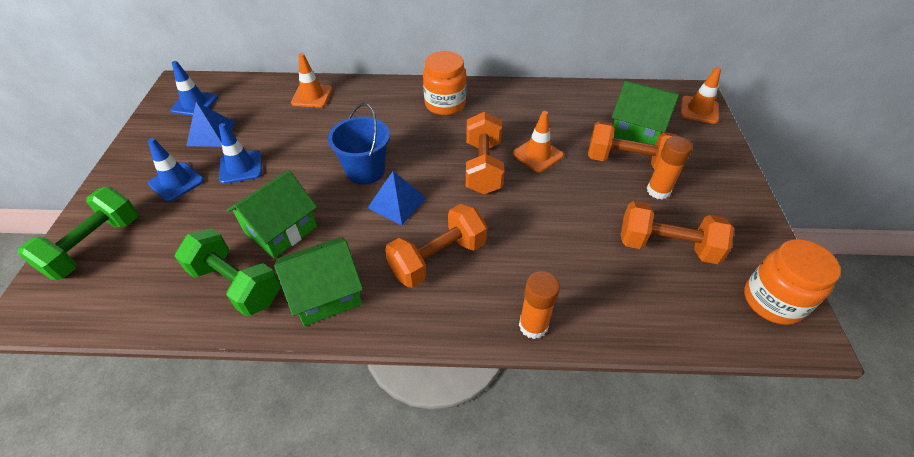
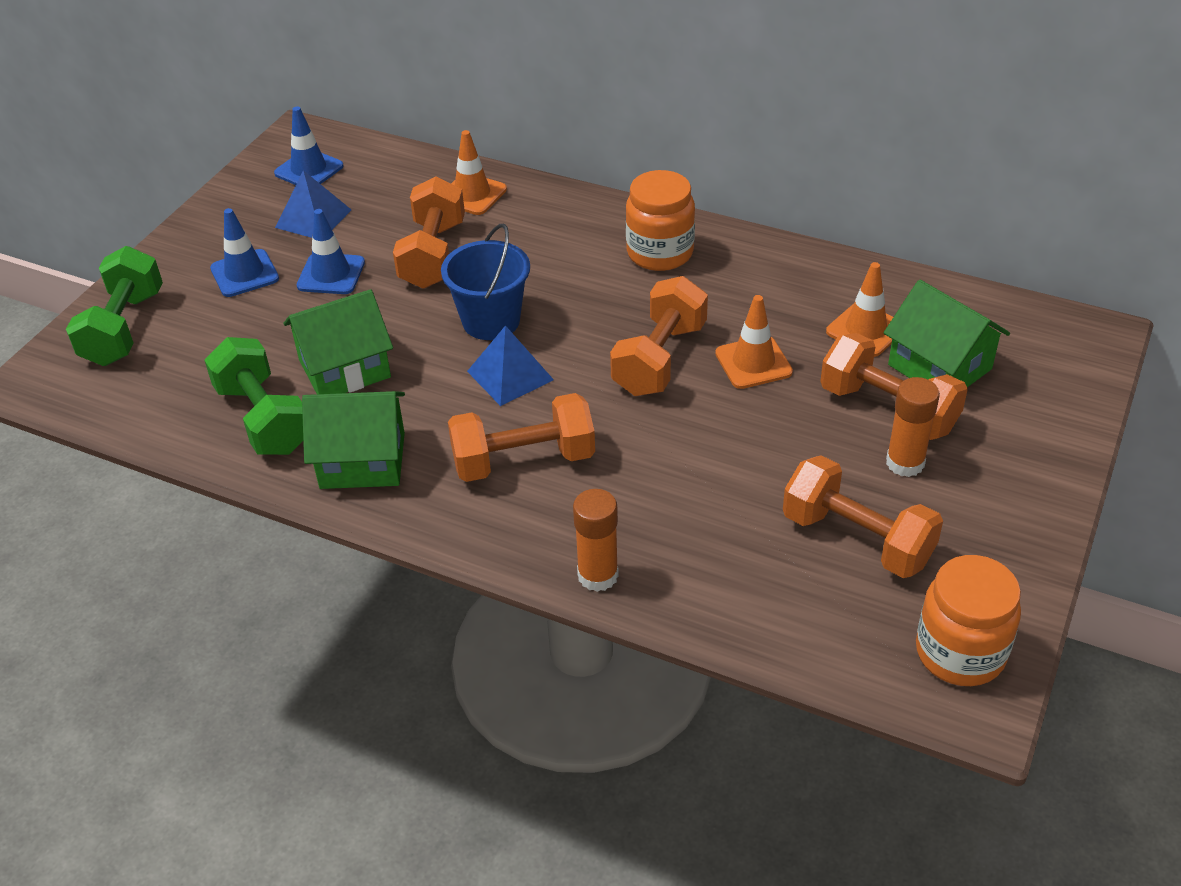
camera: 25 degrees right, 5 degrees down
green dumbbell [18,187,138,280] -> green dumbbell turned 45 degrees counterclockwise [66,246,163,366]
orange traffic cone [680,67,721,124] -> orange traffic cone moved to [826,262,893,357]
none -> orange dumbbell [393,176,465,289]

